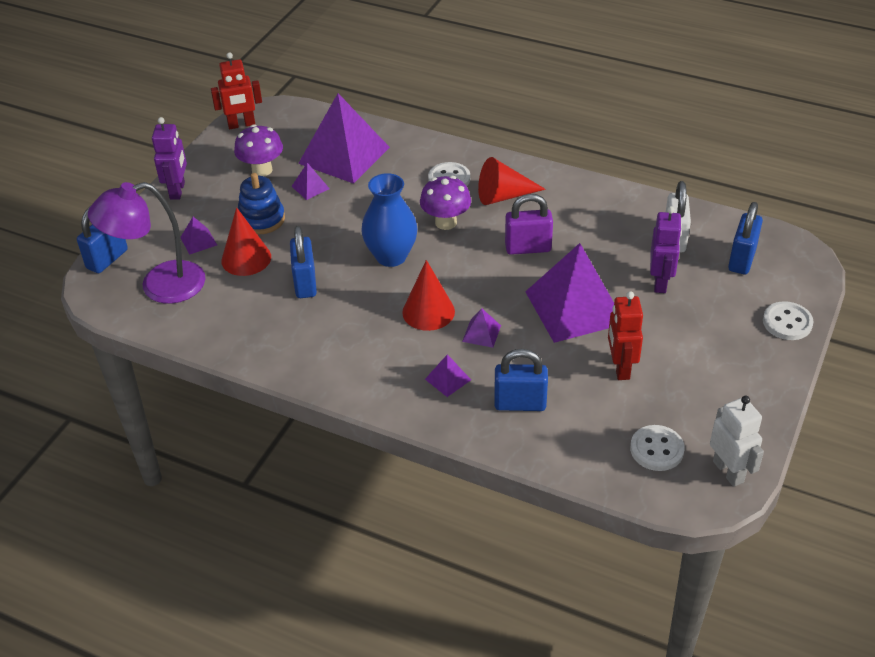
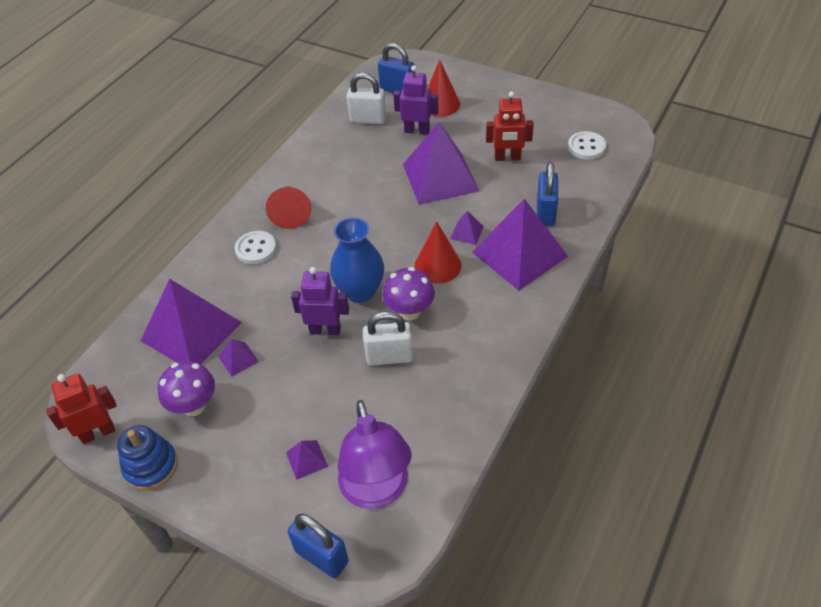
camera: 85 degrees left, 5 degrees up
purple robot [152,117,187,200] -> purple robot moved to [291,267,349,335]
red robot [211,52,262,129] -> red robot turned 105 degrees counterclockwise [46,373,117,444]
red cone [221,207,271,276] -> red cone moved to [427,60,460,117]
blue stacking toy [238,173,285,235] -> blue stacking toy moved to [117,425,178,491]
blue padlock [290,226,317,298] -> white padlock [363,311,413,366]
purple mushroom [420,176,471,230] -> purple mushroom moved to [382,267,435,321]
purple pyramid [425,354,471,397] -> purple pyramid [472,198,568,291], size x2.44
purple padlock [505,194,553,255] -> none
white robot [710,396,764,487] -> none
white button [763,301,814,340] -> none

